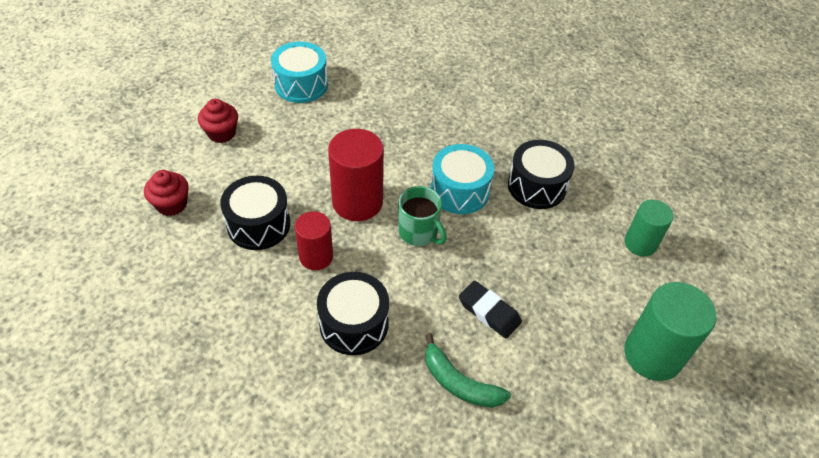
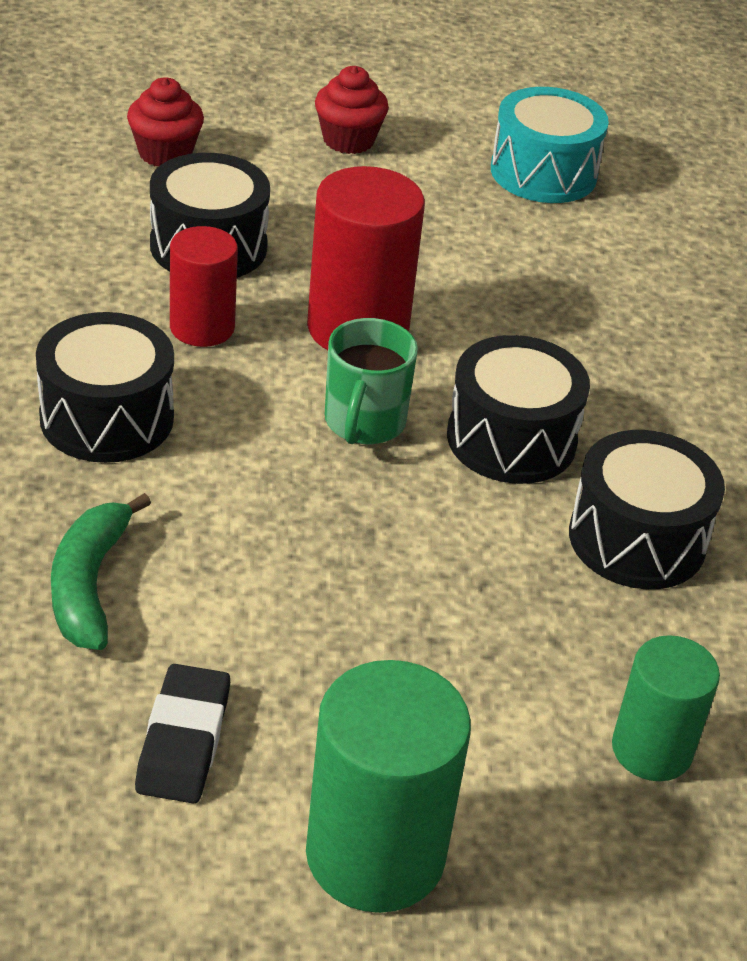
camera: 55 degrees right, 10 degrees down
turquoise drum [431,144,494,214] -> black drum [447,335,590,484]
black eraser [459,281,522,339] -> black eraser moved to [135,664,230,804]

